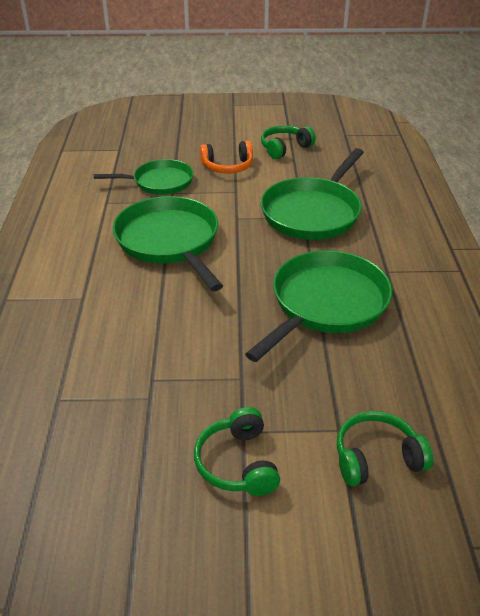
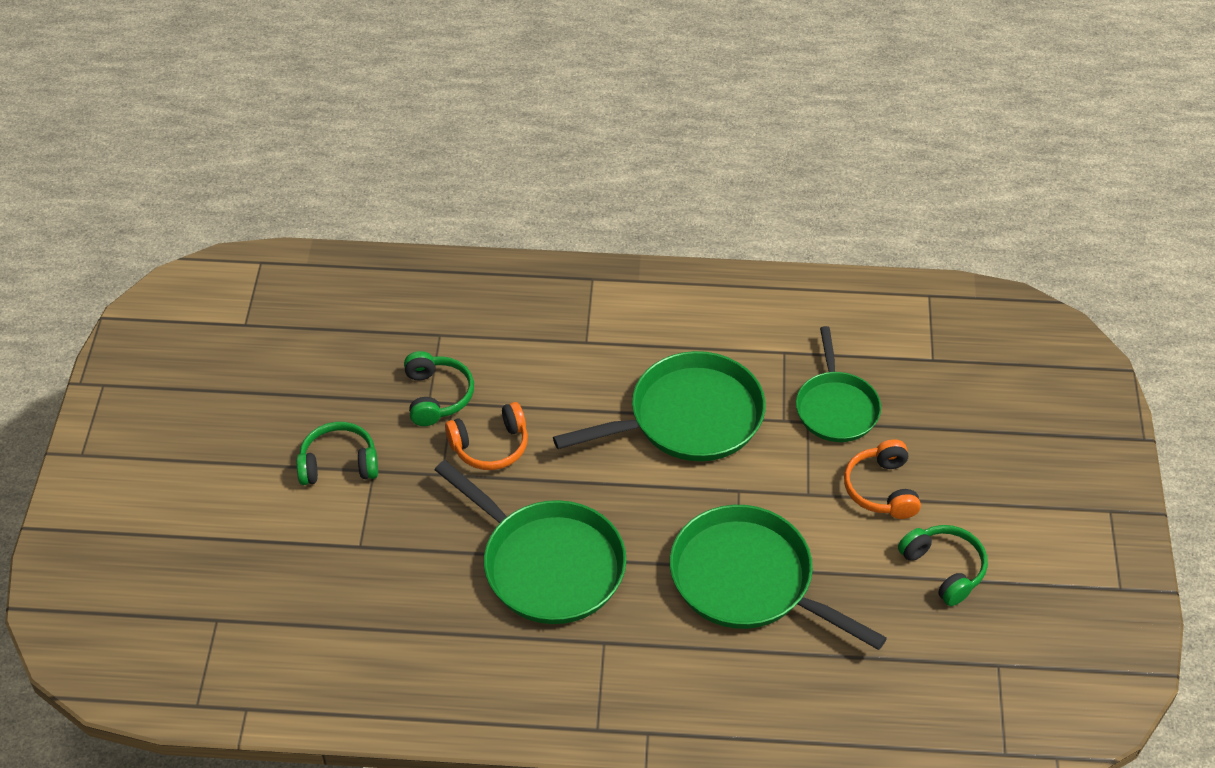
camera: 95 degrees right, 10 degrees up
green headphones [337,411,433,486] -> green headphones moved to [404,351,474,426]
none -> orange headphones [445,402,528,470]

